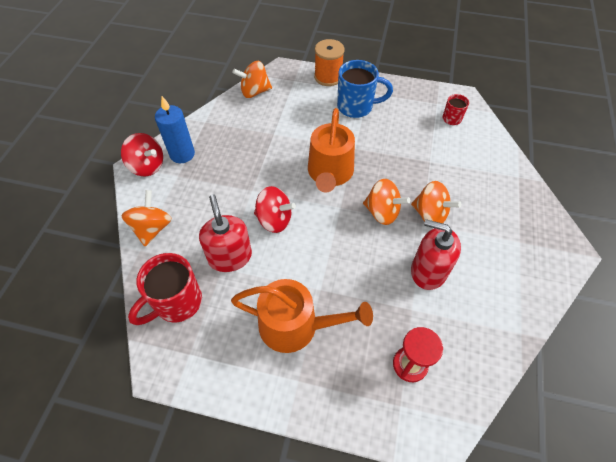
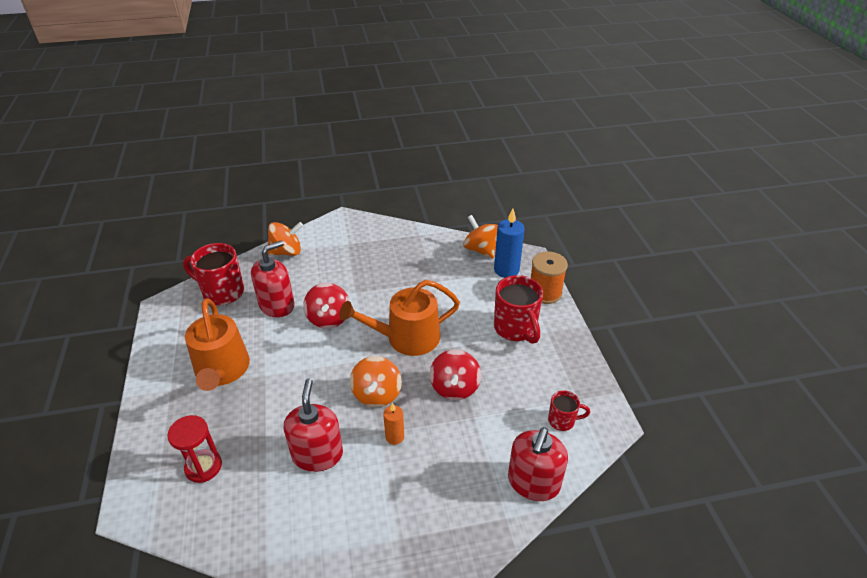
camera: 65 degrees right, 15 degrees down
red spinning top [121,133,163,176] -> red spinning top moved to [430,350,481,400]
blue candle [155,96,195,163] -> blue candle moved to [494,209,525,278]
blue mug [337,60,393,118] -> red mug [494,275,543,344]
orange spinning top [411,181,461,223] -> orange candle [383,403,404,445]
none -> red soap dispenser [508,427,568,501]

